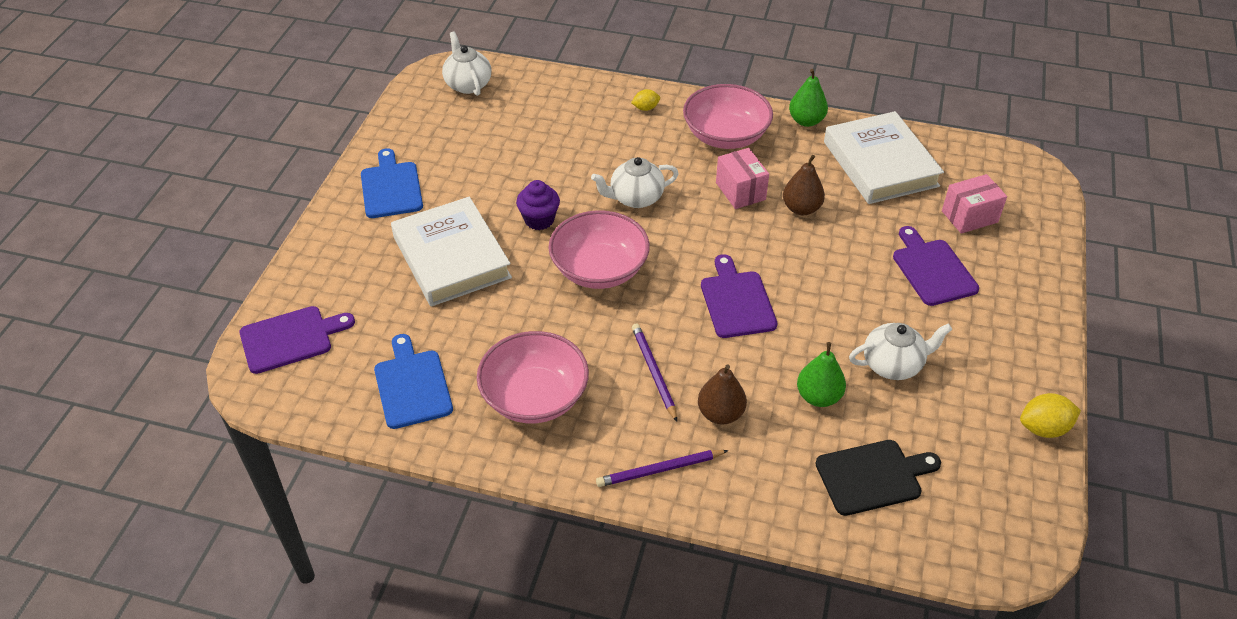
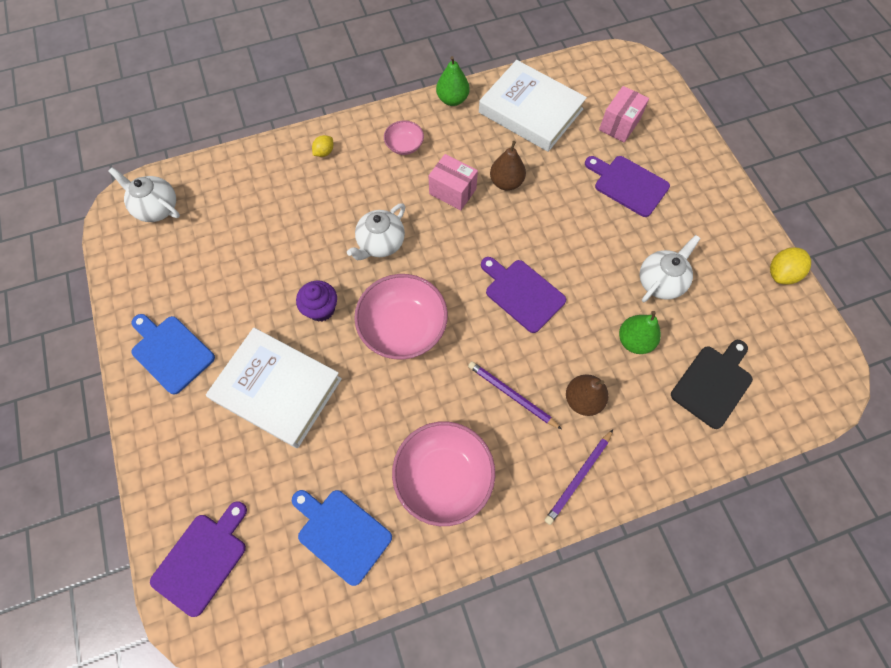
camera: 35 degrees left, 20 degrees up
pink bowl [683,84,773,149] -> pink bowl [384,120,424,155], size x0.51

